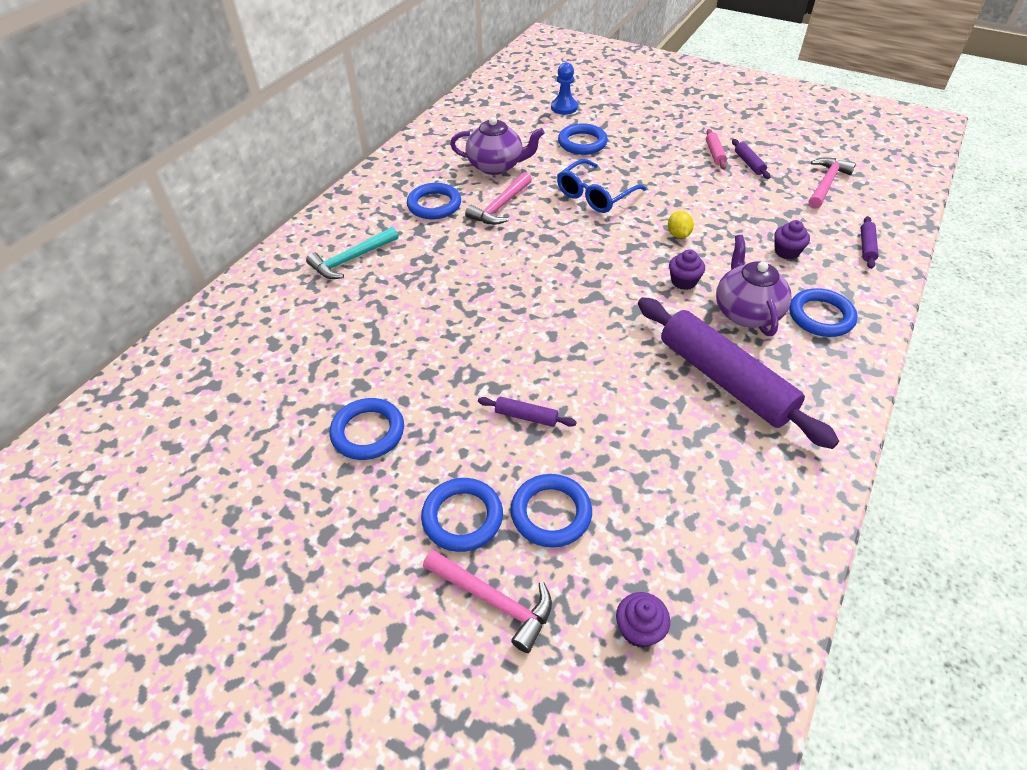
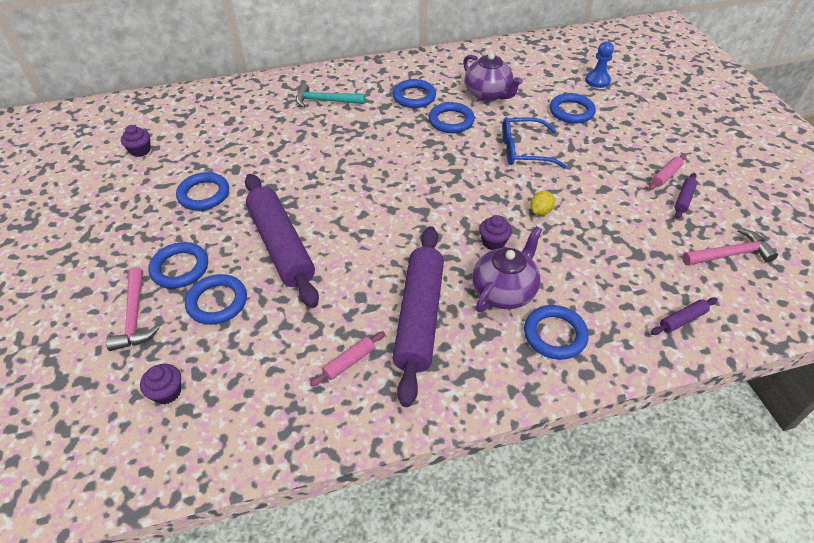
camera: 45 degrees right, 0 degrees up
pink hammer [465,172,532,225] -> blue ring [429,102,475,133]
purple rolling pin [478,396,577,427] -> purple rolling pin [245,174,319,308], size x2.49
purple cupcake [774,220,810,260] -> purple cupcake moved to [121,125,151,157]
none -> pink rolling pin [310,331,385,387]

